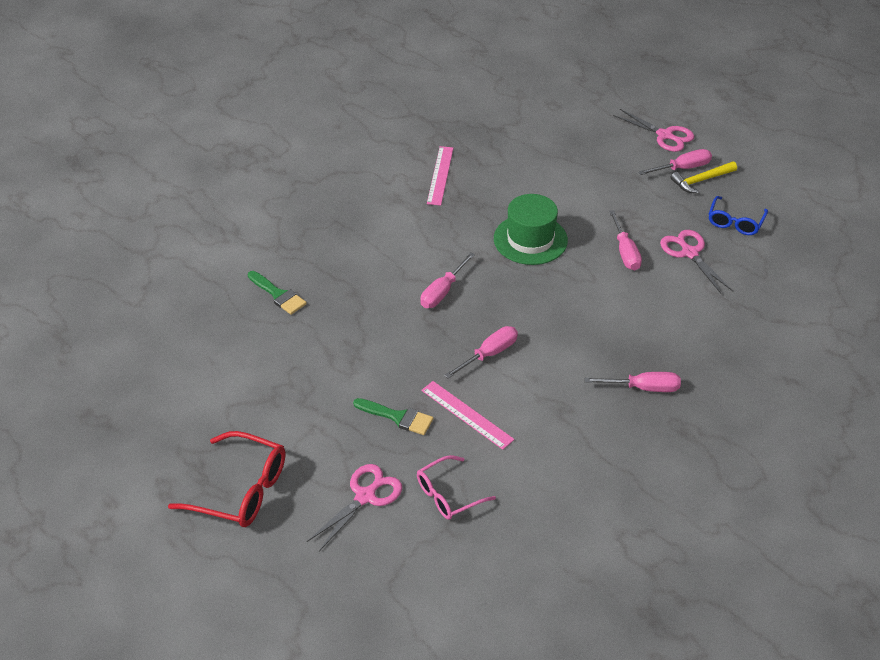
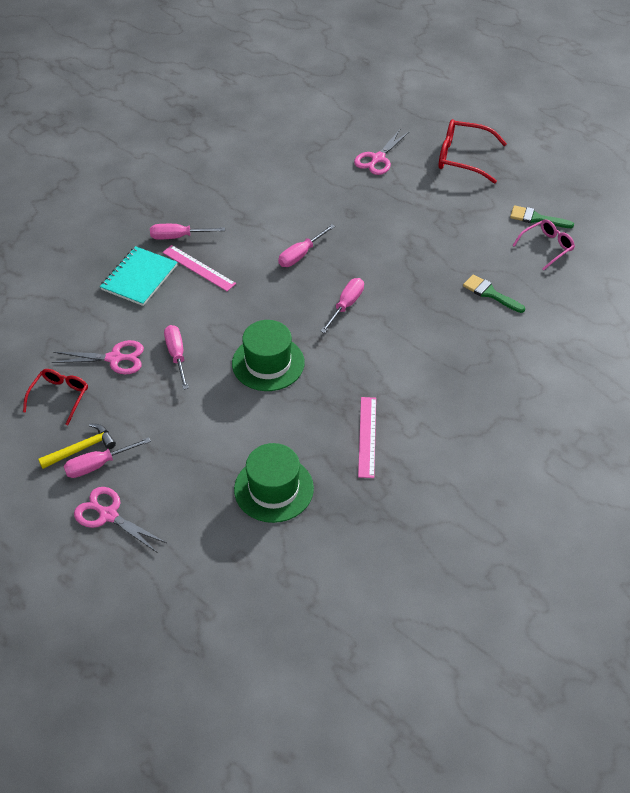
camera: 175 degrees right, 5 degrees up
green brush [353,398,433,435] -> green brush moved to [510,205,574,228]
pink glasses [417,455,496,520] -> pink glasses moved to [512,220,575,270]
pink ruler [421,381,514,450] -> pink ruler moved to [162,245,236,291]
pink scissors [660,230,733,294] -> pink scissors turned 60 degrees counterclockwise [52,340,144,374]
blue glasses [709,196,768,235] -> red glasses [23,369,88,425]
none -> turquoise notebook [100,246,178,306]
none -> green hat [234,443,314,523]

